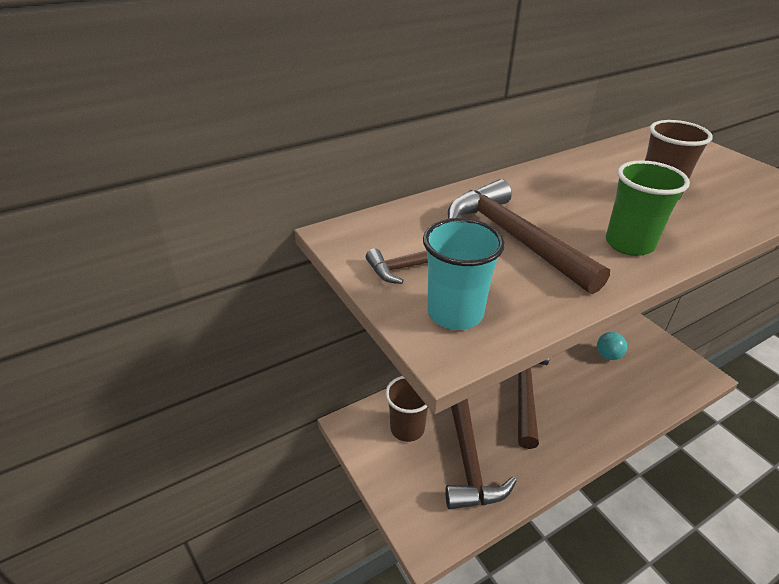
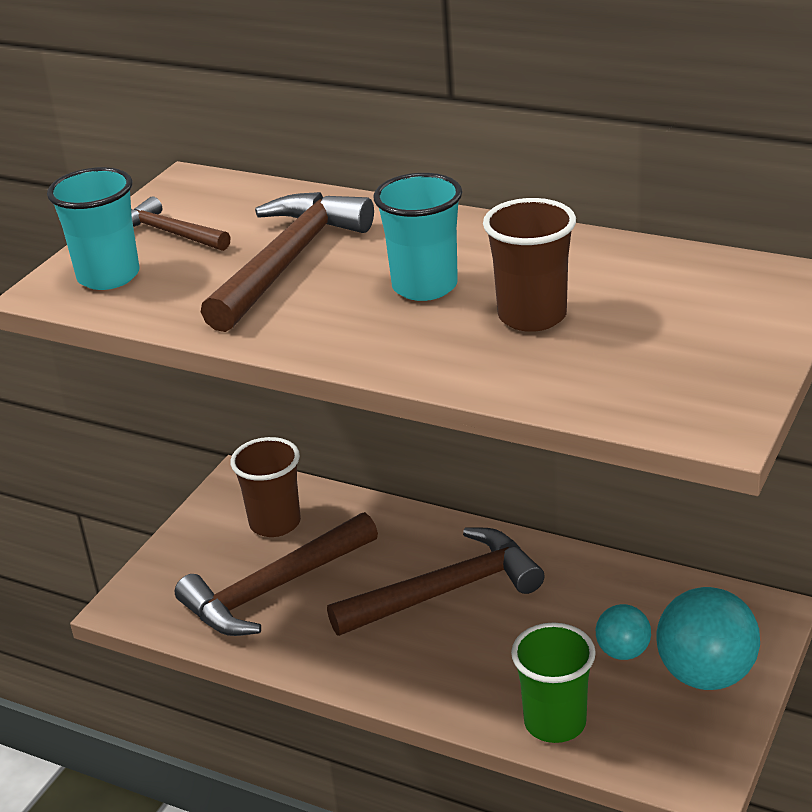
camera: 60 degrees right, 5 degrees down
green cup [606,160,690,256] -> green cup moved to [511,622,596,743]
none -> turquoise cup [373,173,462,301]
none -> turquoise ball [656,587,760,690]

